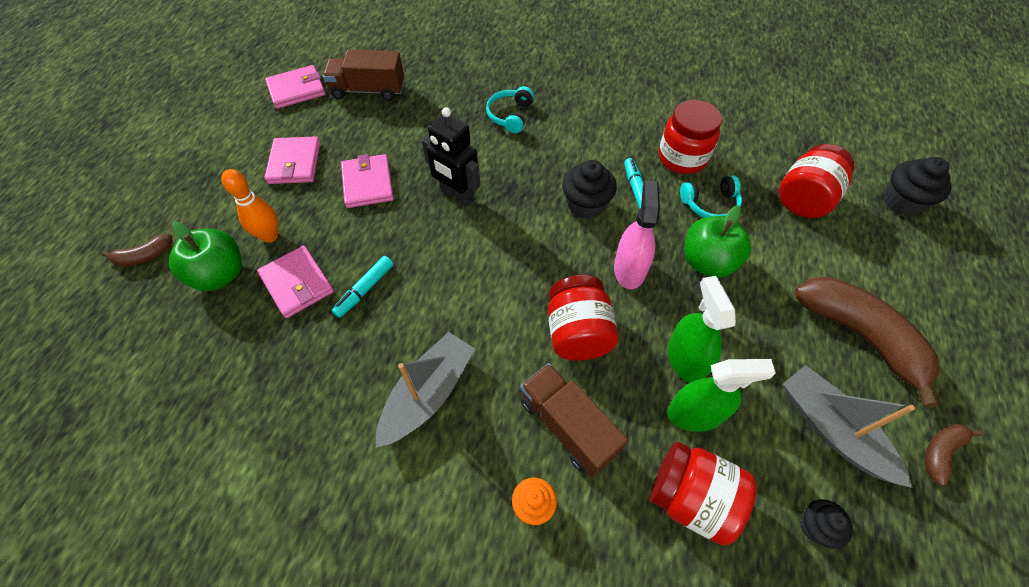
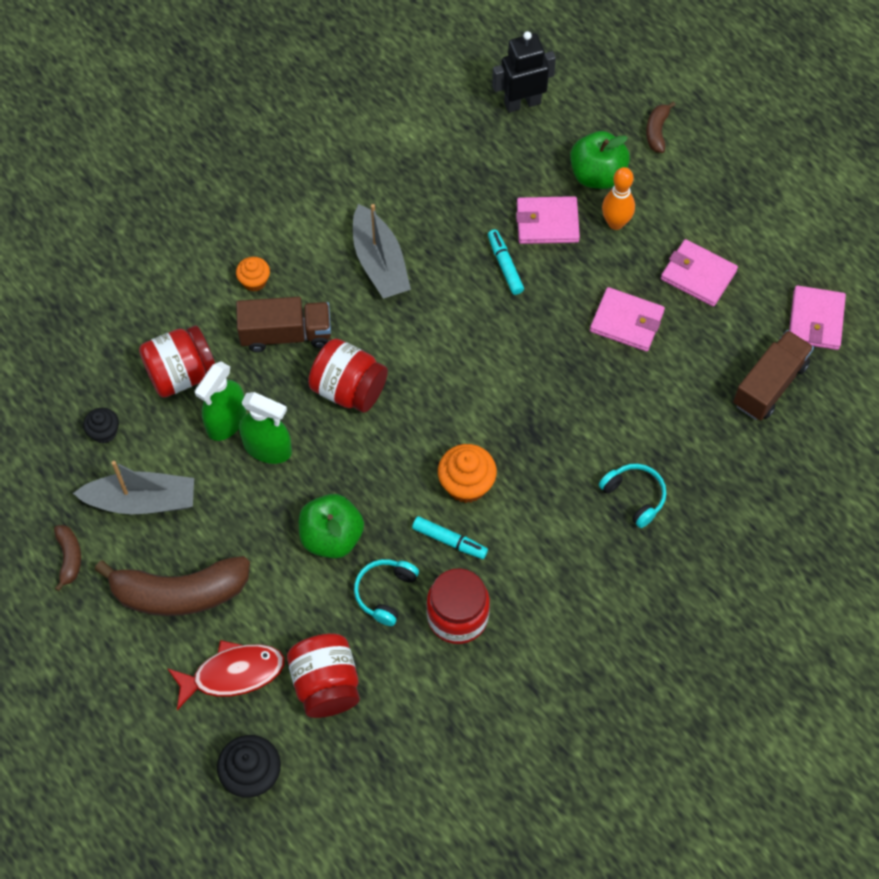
camera: 125 degrees right, 5 degrees up
black robot [422,107,480,207] -> black robot moved to [492,31,556,113]
black cupcake [562,160,617,219] -> orange cupcake [438,444,497,503]
pink spray bottle [614,180,660,289] -> none
none -> red fish [167,640,285,710]

